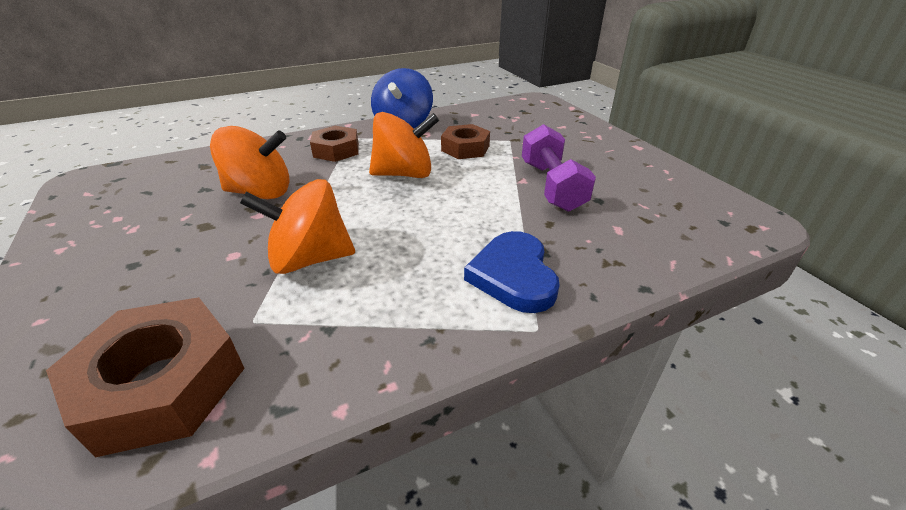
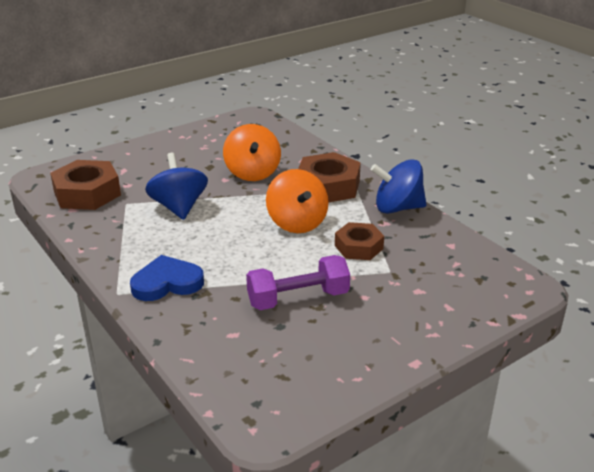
camera: 80 degrees right, 5 degrees down
orange spinning top [240,179,355,274] -> blue spinning top [145,153,208,220]
brown nut [310,126,359,162] -> brown nut [298,152,361,202], size x1.57

